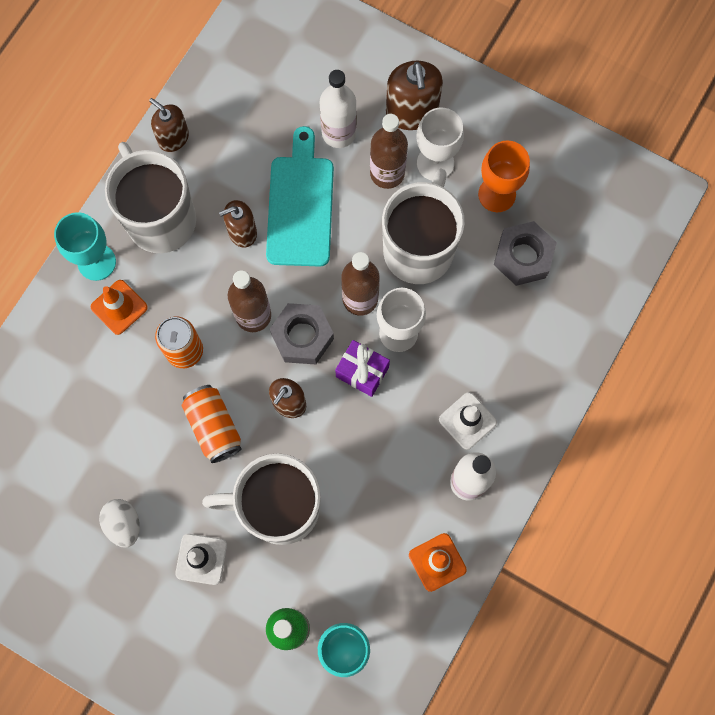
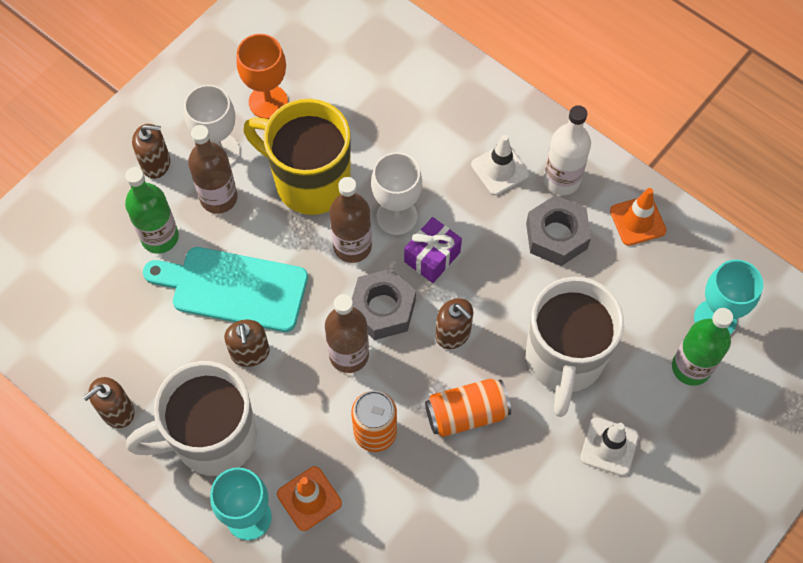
camera: 80 degrees left, 10 degrees down
white egg [99,499,140,548] -> none
white bottle [320,70,357,148] -> green bottle [125,167,179,253]
white mug [382,169,465,284] -> yellow mug [243,99,350,215]
brown soap dispenser [386,61,443,130] -> brown soap dispenser [132,124,170,179], size x0.65
grey nut [494,221,557,286] -> grey nut moved to [526,195,591,266]

